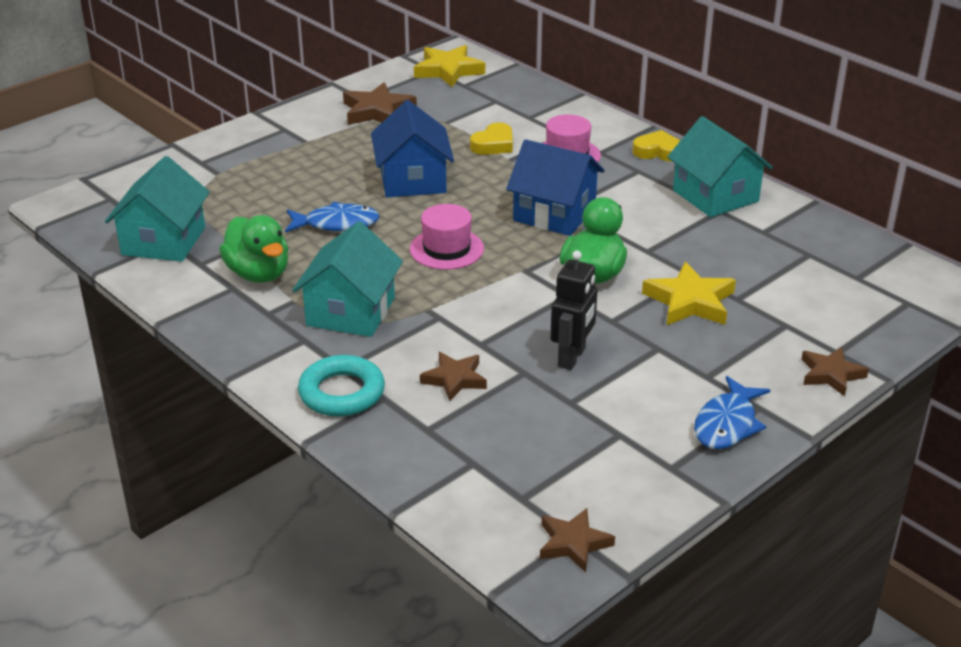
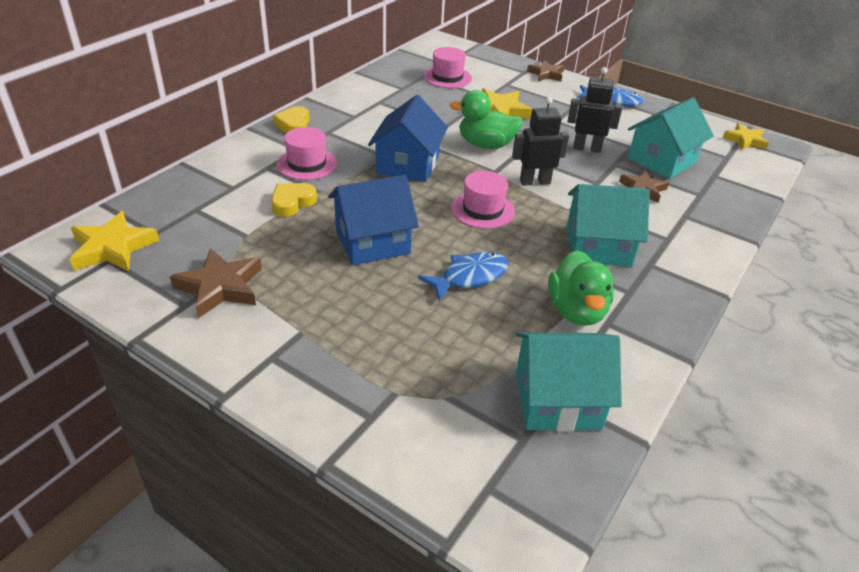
camera: 105 degrees left, 5 degrees up
green duck [219,215,288,283] -> green duck turned 135 degrees clockwise [548,250,614,326]
blue fish [285,202,379,233] -> blue fish turned 75 degrees clockwise [418,252,508,301]
turquoise ring [298,355,385,416] -> none
yellow heart [470,123,513,155] -> yellow heart turned 75 degrees counterclockwise [271,183,317,217]
brown star [540,508,615,573] -> yellow star [723,123,769,150]
turquoise house [667,116,773,217] -> turquoise house moved to [628,97,714,179]
none -> pink hat [424,47,472,88]
none -> black robot [512,97,569,186]

